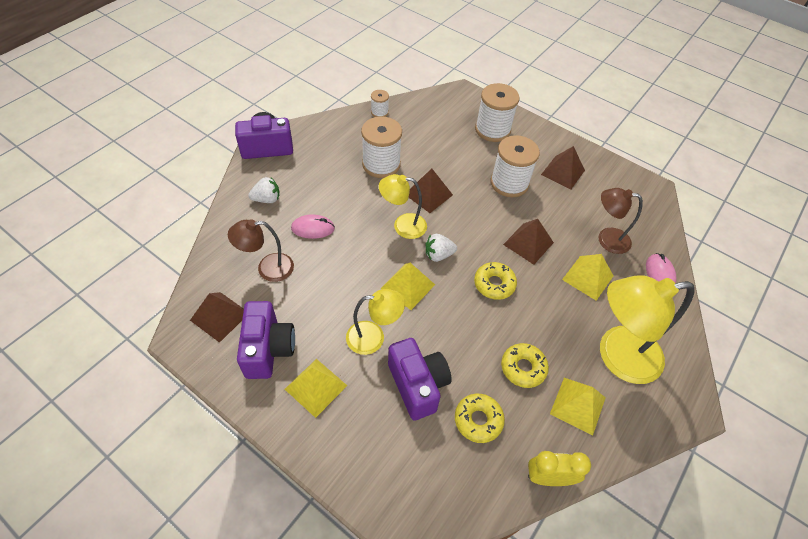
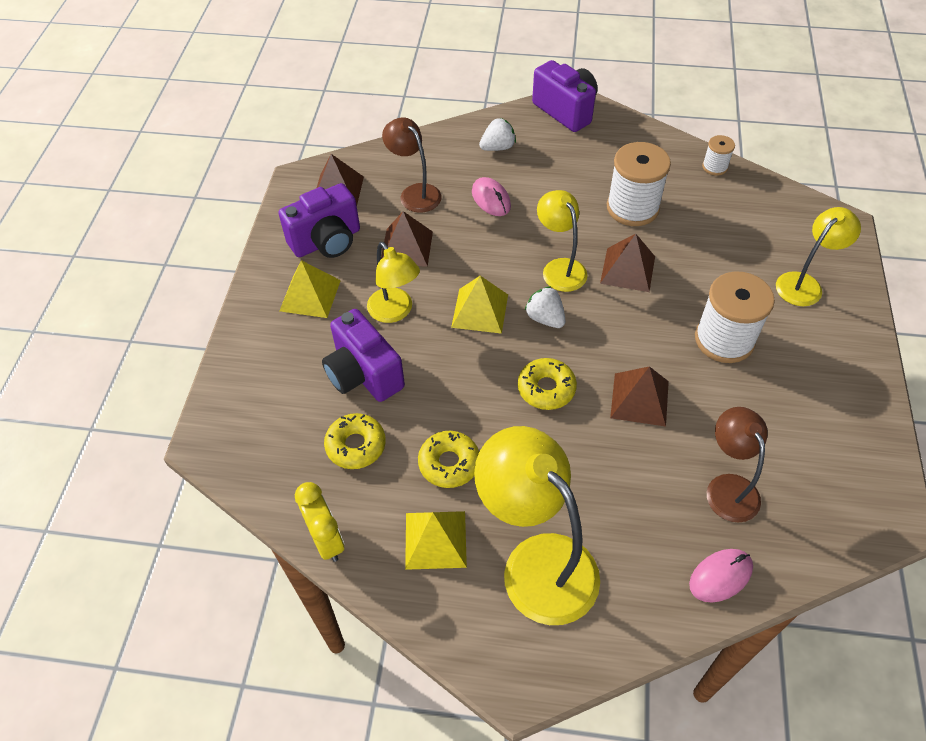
camera: 65 degrees right, 0 degrees up
white strawberry [248,177,280,203] -> white strawberry turned 75 degrees counterclockwise [479,118,516,151]
purple camera [388,338,452,421] -> purple camera turned 105 degrees clockwise [322,309,405,402]
white spool [475,83,520,142] -> yellow lamp [776,207,861,306]
brown pyramid [541,146,585,189] -> brown pyramid moved to [381,211,433,267]
yellow pyramid [562,254,614,301] -> none

